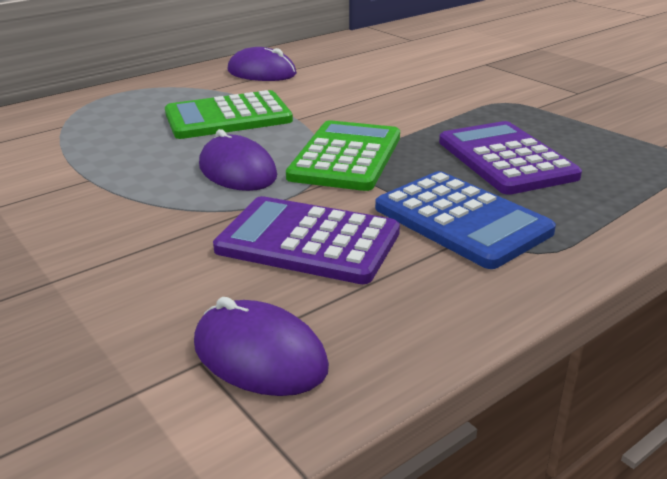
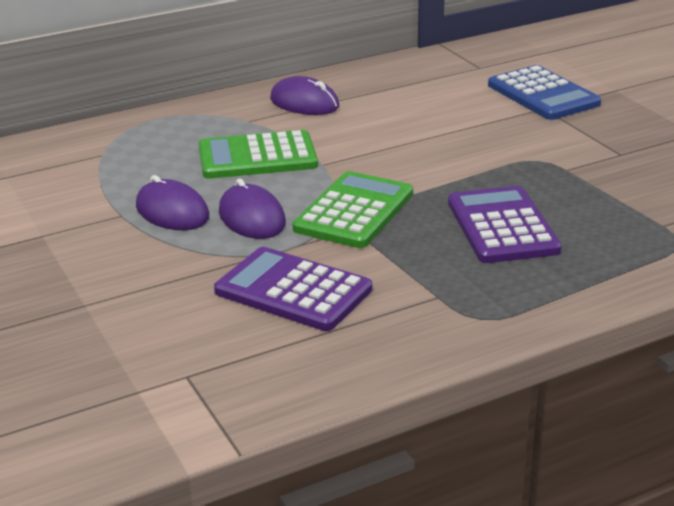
camera: 10 degrees right, 0 degrees up
purple mouse [194,297,329,396] -> purple mouse moved to [136,175,209,230]
blue calculator [375,171,556,269] -> blue calculator moved to [488,65,601,120]

